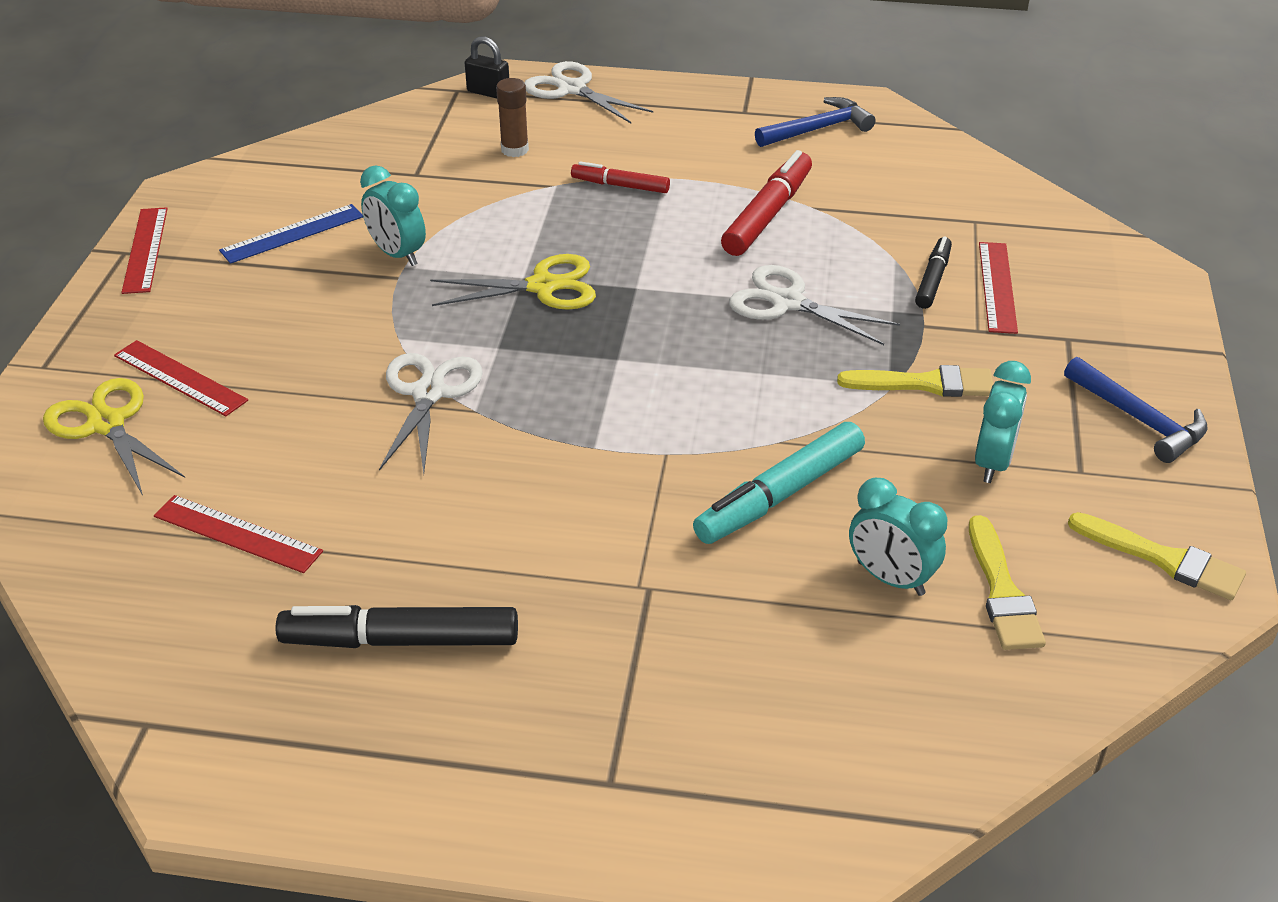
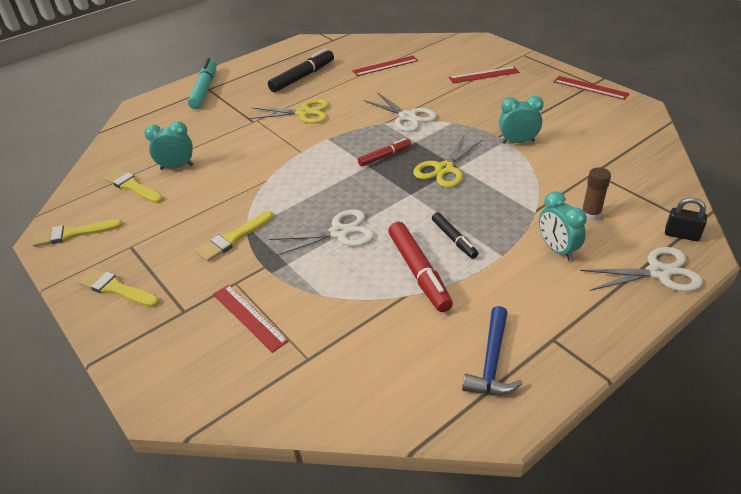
camera: 135 degrees right, 0 degrees up
yellow scissors [43,378,185,495] -> yellow scissors moved to [249,99,329,124]
blue ruler [219,204,363,264] -> none
black padlock [465,36,509,98] -> black padlock turned 45 degrees clockwise [665,198,707,241]
red marker [571,161,670,193] -> red marker moved to [358,138,411,166]
turquoise marker [693,422,865,544] -> turquoise marker moved to [188,58,217,109]
black marker [915,236,952,309] -> black marker moved to [432,212,478,259]
turquoise clock [975,361,1031,483] -> turquoise clock moved to [539,191,587,261]
blue hammer [1064,357,1208,463] -> yellow brush [78,268,160,307]

